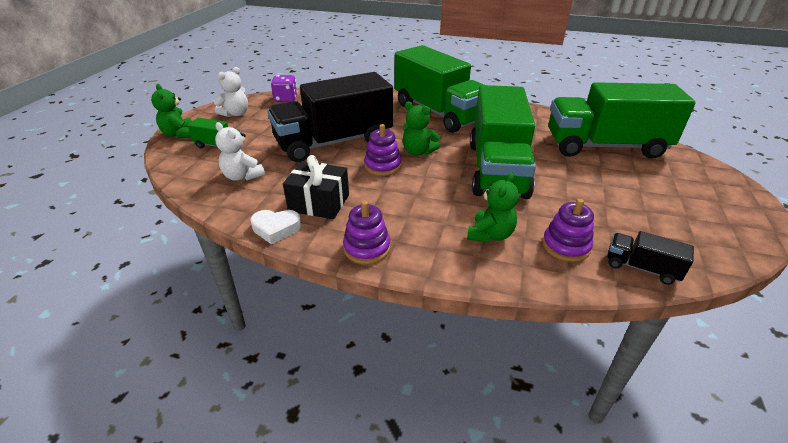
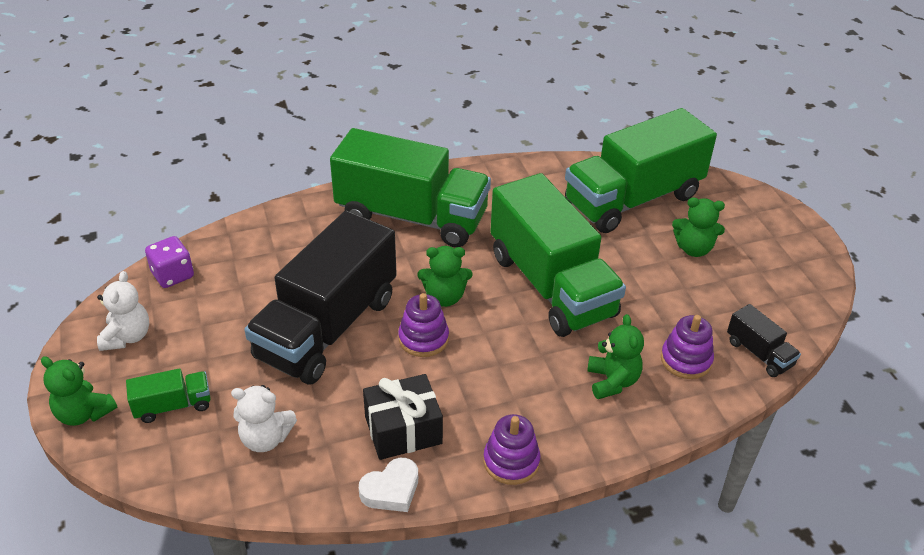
camera: 35 degrees left, 5 degrees up
black truck [607,231,694,285] -> black truck turned 120 degrees counterclockwise [727,304,801,377]
none -> green teddy bear [672,197,725,257]

